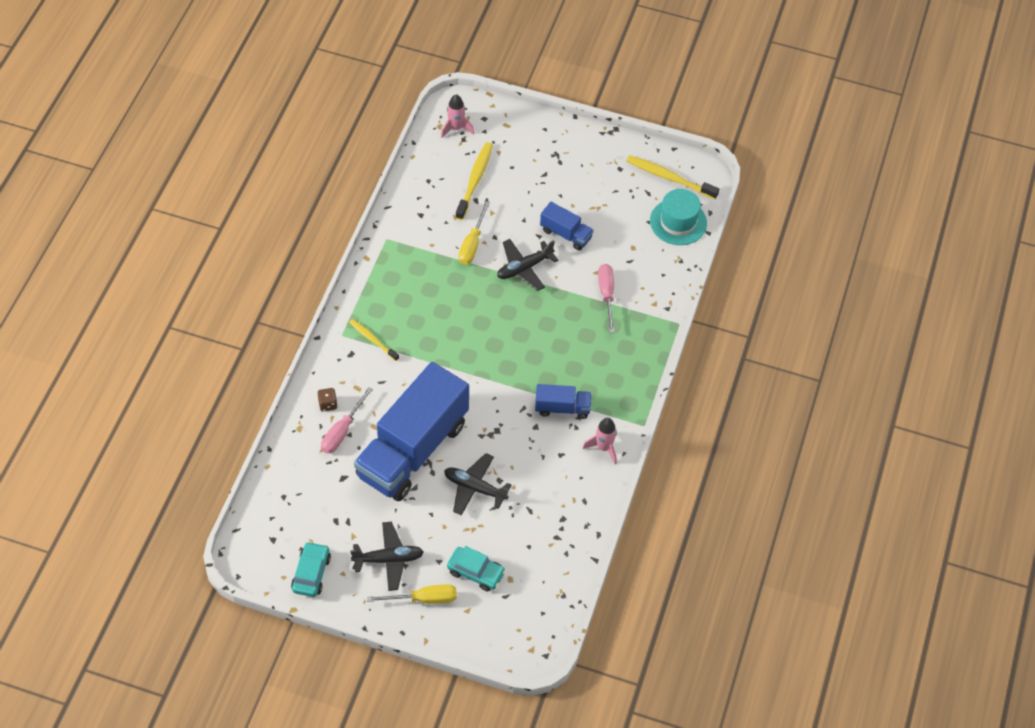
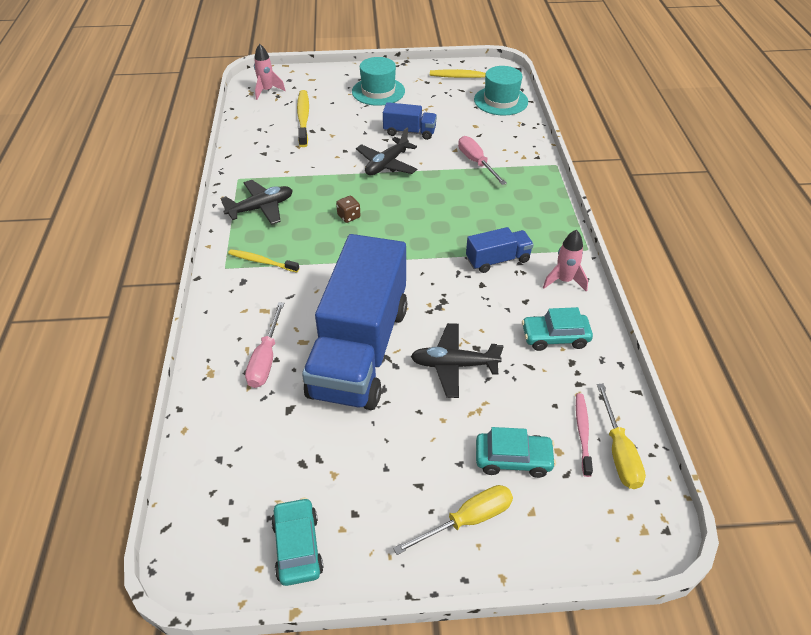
camera: 20 degrees left, 10 degrees down
brown dice [317,388,337,411] -> brown dice moved to [336,196,360,223]
black plane [350,522,424,591] -> black plane moved to [221,180,293,225]
yellow screwdriver [459,201,490,265] -> yellow screwdriver moved to [597,384,646,489]
none -> turquoise hat [352,57,405,106]
none -> turquoise car [522,307,593,351]
none -> pink toothbrush [576,393,593,477]

